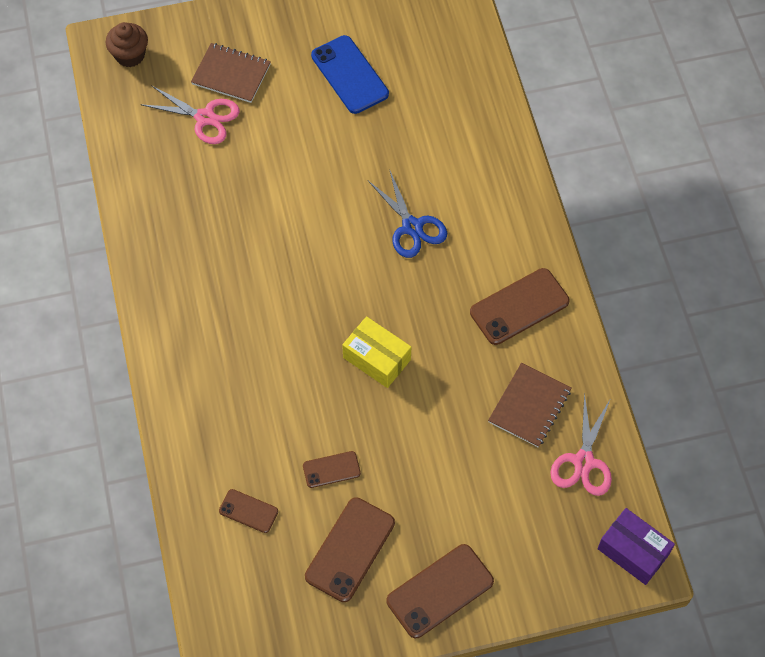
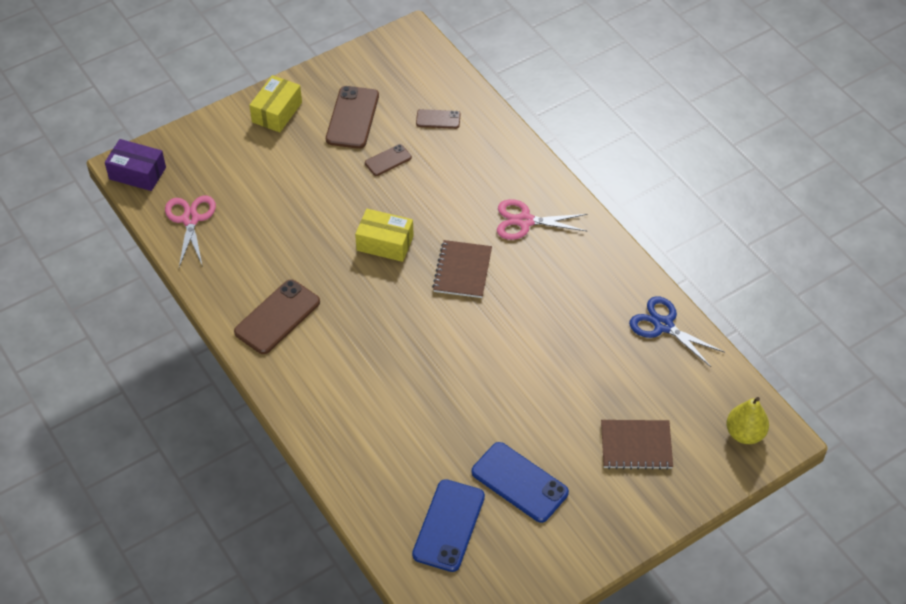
camera: 160 degrees right, 10 degrees down
brown cupcake [106,22,148,67] -> yellow pear [726,397,769,444]
pink scissors [140,85,240,144] -> pink scissors moved to [497,199,587,240]
blue scissors [368,169,447,258] -> blue scissors moved to [629,296,725,367]
brown phone [386,544,494,638] -> yellow box [249,75,302,132]
brown notebook [488,363,571,448] -> brown notebook moved to [432,240,492,298]
none -> blue phone [412,479,485,572]

